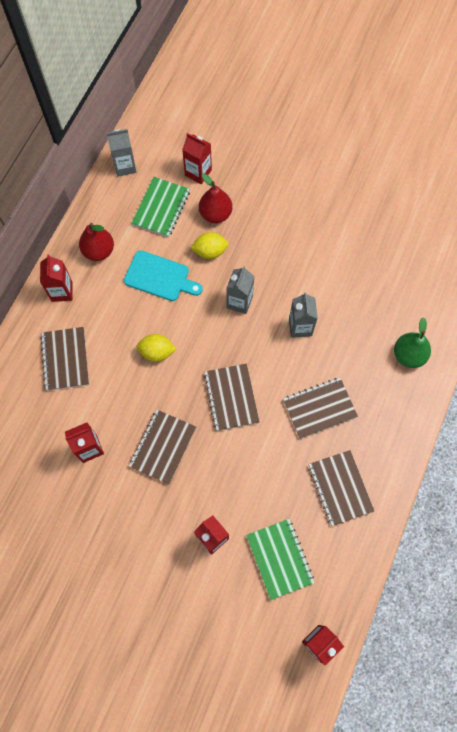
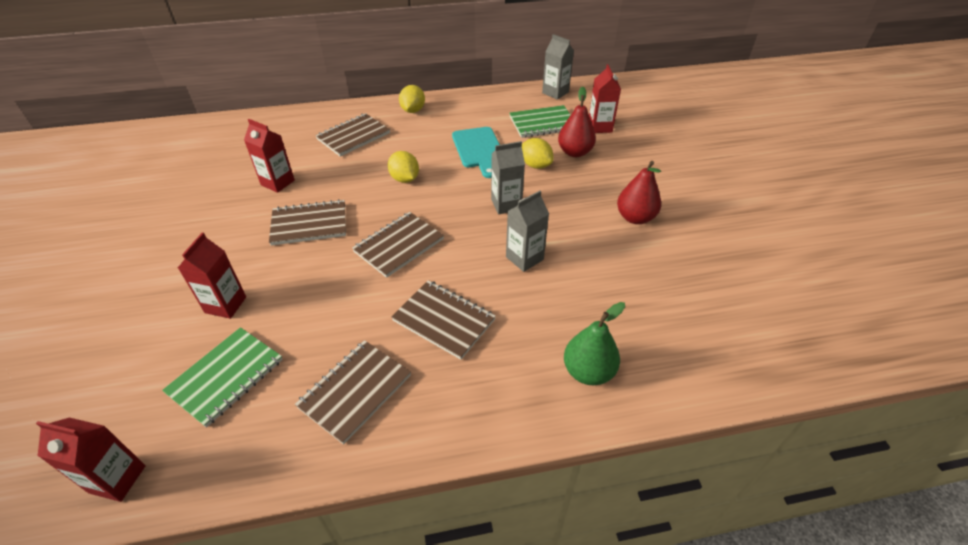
camera: 55 degrees right, 25 degrees down
red carton [40,255,73,302] -> yellow lemon [399,85,425,113]
red pear [79,223,114,261] -> red pear moved to [617,161,661,224]

